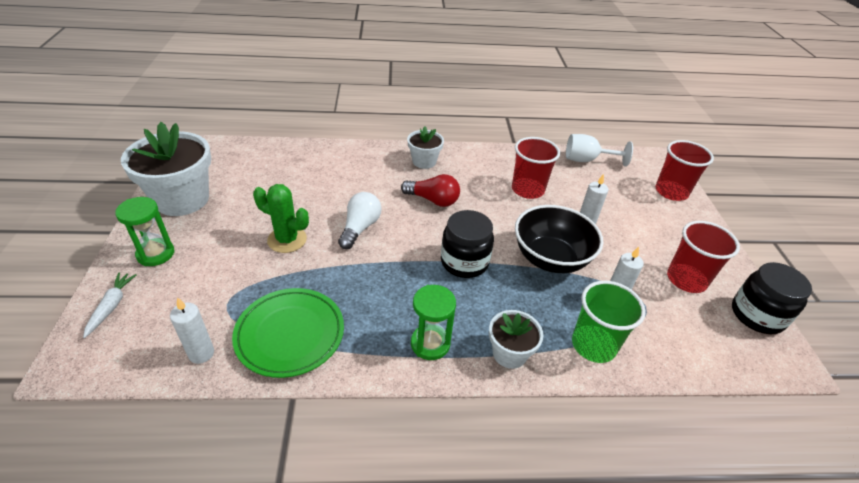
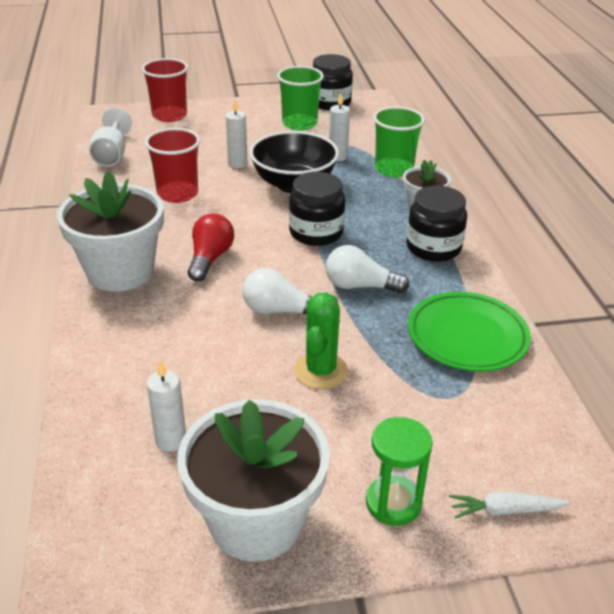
camera: 95 degrees left, 5 degrees down
white candle [170,297,214,364] -> white candle moved to [147,360,186,452]
white flower pot [407,126,444,169] -> white flower pot [57,171,164,292], size x1.88
green hourglass [411,285,456,360] -> black jar [406,186,467,262]
red cup [667,221,740,293] -> green cup [277,66,324,131]
none -> white light bulb [326,245,409,293]

